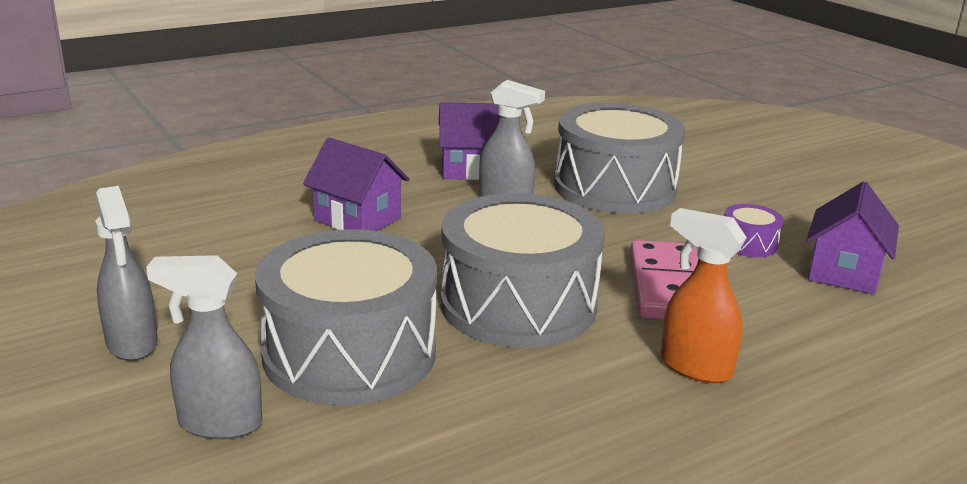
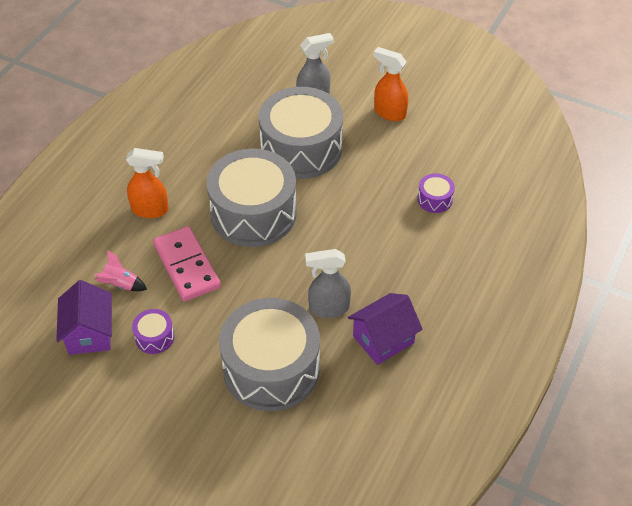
camera: 150 degrees right, 25 degrees up
grey spray bottle [96,186,158,361] -> orange spray bottle [374,47,408,121]
purple house [303,137,409,231] -> none
none -> pink rocket [94,250,147,291]
none -> purple drum [417,173,455,213]

